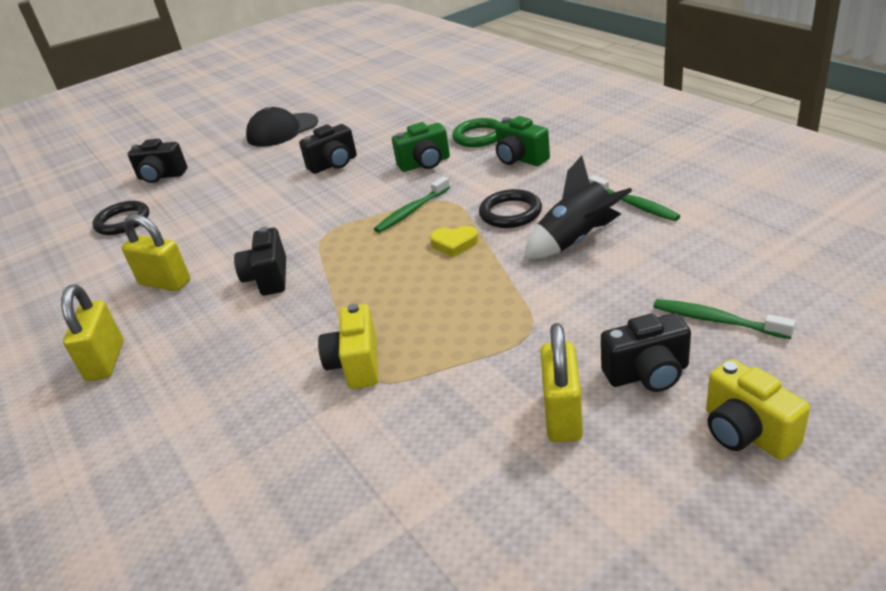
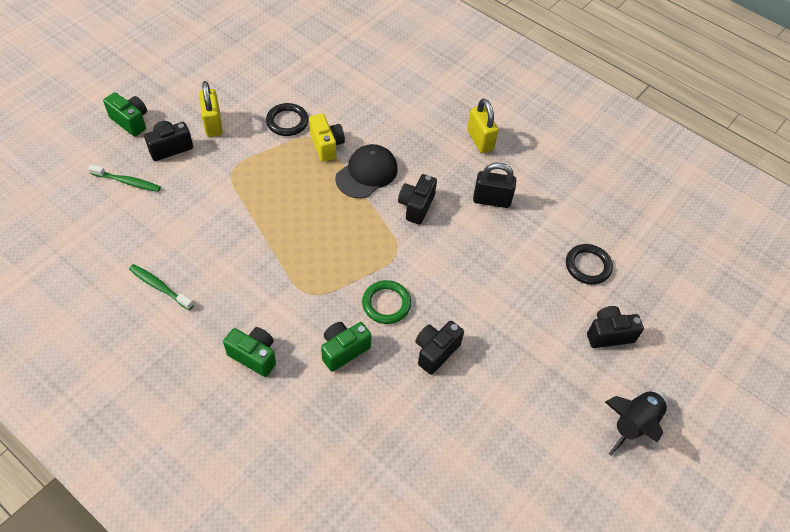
camera: 155 degrees right, 20 degrees up
yellow padlock [122,214,190,291] -> black padlock [473,163,516,208]
black camera [234,227,286,296] -> black camera turned 135 degrees counterclockwise [398,174,437,225]
black cap [246,107,318,147] -> black cap moved to [335,144,398,198]
green toothbrush [374,176,450,233] -> none
yellow heart [430,226,479,257] -> none
green ring [452,118,499,147] -> green ring moved to [362,280,411,324]
black ring [479,189,542,228] -> black ring moved to [266,103,309,136]
black rocket [524,156,632,259] -> black rocket moved to [605,391,668,455]
yellow camera [706,359,810,460] -> green camera [103,93,147,137]

